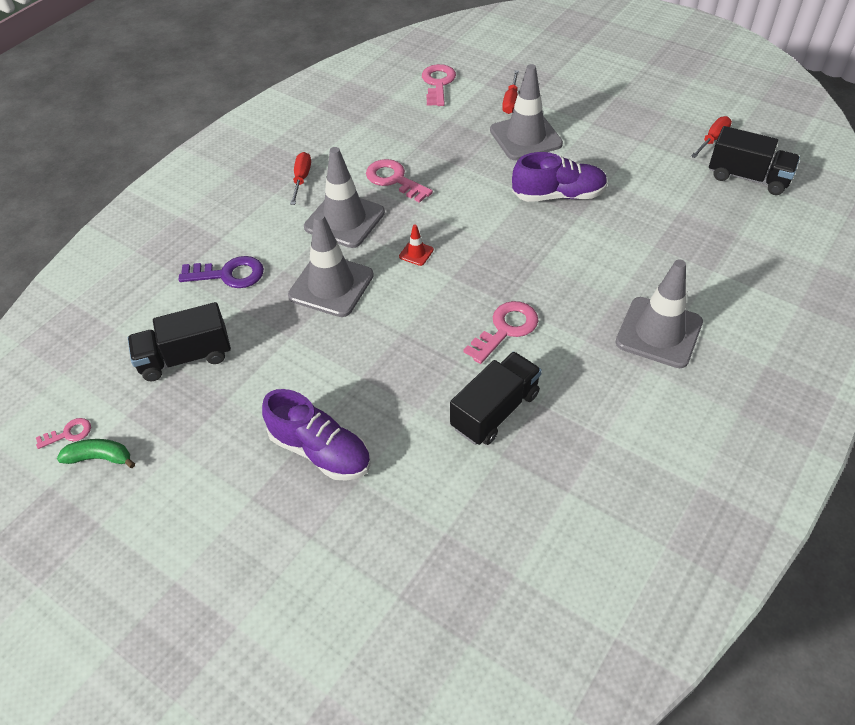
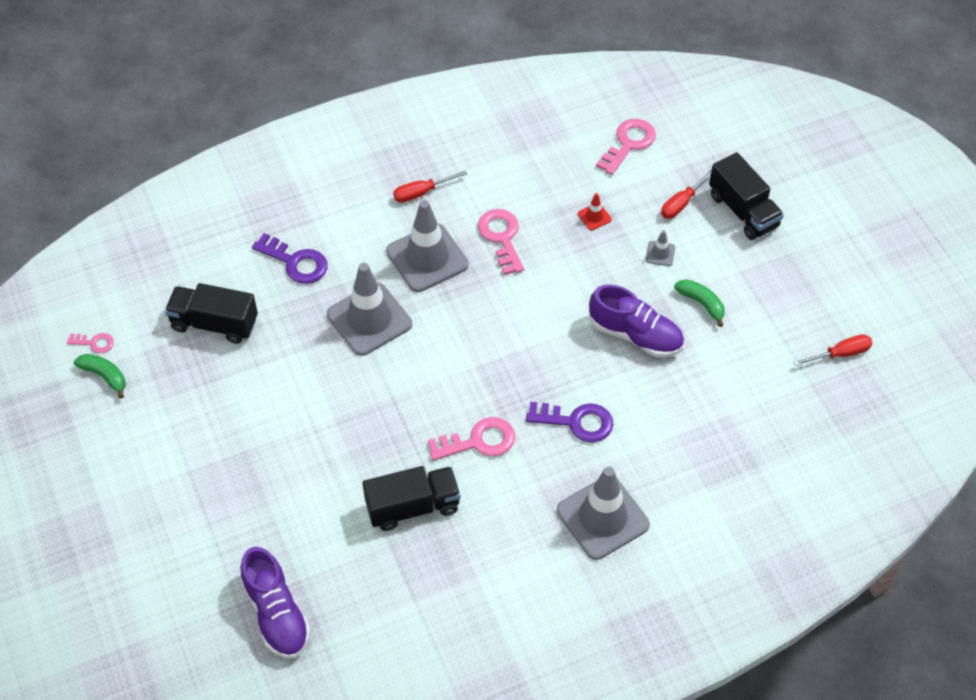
camera: 30 degrees right, 5 degrees up
purple shoe [262,389,371,481] -> purple shoe moved to [241,547,311,658]
red screwdriver [290,152,311,205] -> red screwdriver turned 150 degrees counterclockwise [393,170,467,203]
red traffic cone [399,224,434,266] -> red traffic cone moved to [578,193,612,231]
grey traffic cone [490,64,563,160] -> grey traffic cone [646,230,675,266], size x0.42
black truck [709,126,800,195] -> black truck moved to [709,152,784,240]
none -> purple key [526,402,614,443]
none -> green banana [674,279,725,327]

